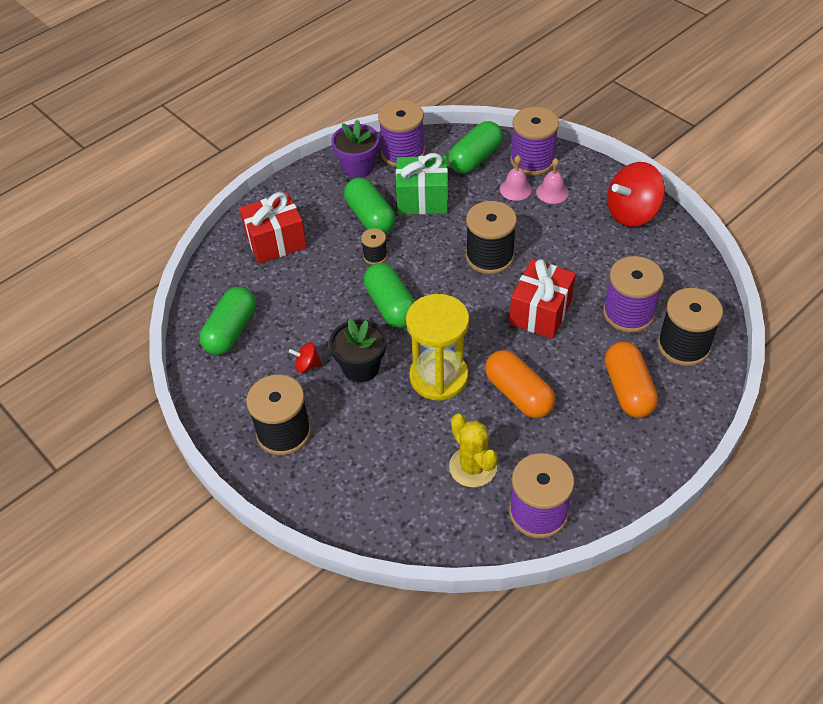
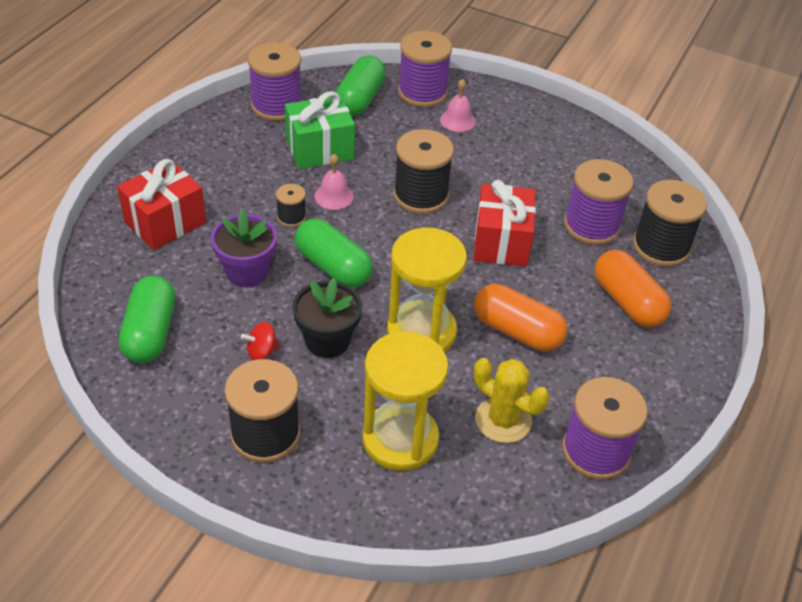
camera: 25 degrees left, 5 degrees down
purple flower pot [331,119,379,178] -> purple flower pot moved to [211,210,277,287]
green capsule [344,177,395,234] -> none
pink bell [500,155,532,201] -> pink bell moved to [315,154,354,210]
red spinning top [607,162,665,227] -> none
none -> yellow hourglass [362,332,449,471]

